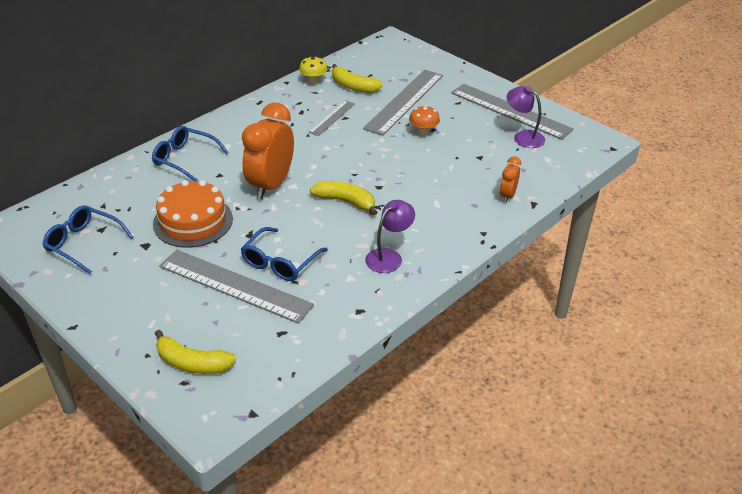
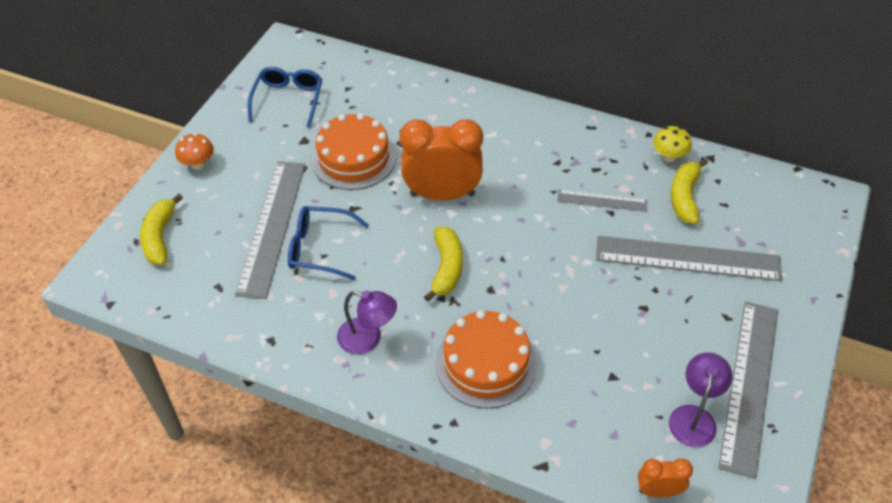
camera: 70 degrees right, 10 degrees up
blue glasses [152,126,229,181] -> none
orange mushroom [409,105,440,136] -> orange mushroom moved to [175,133,214,170]
orange clock [500,156,521,203] -> orange clock moved to [638,458,693,497]
none -> orange cake [436,310,537,409]

